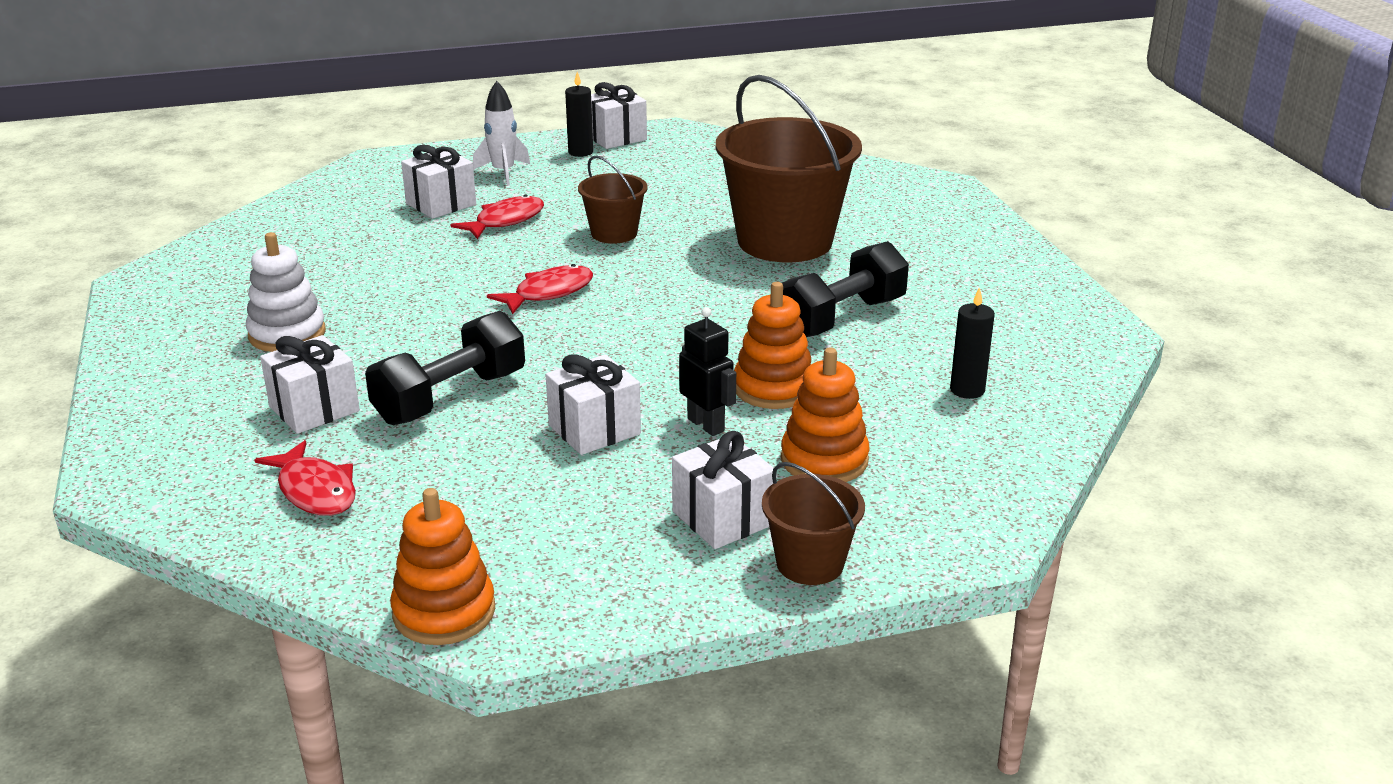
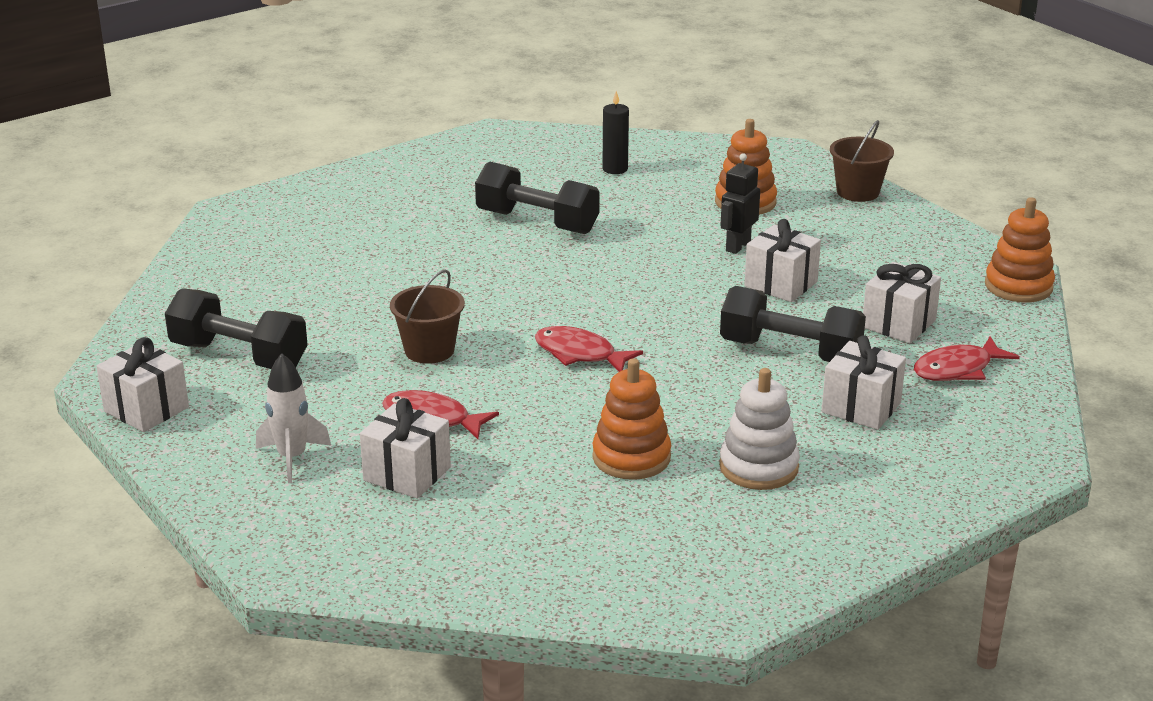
camera: 110 degrees left, 0 degrees up
red fish [255,440,356,516] -> red fish turned 150 degrees counterclockwise [914,336,1020,381]
black candle [565,72,593,157] -> none
white gift [672,431,774,549] -> white gift moved to [863,262,941,343]
brown bucket [716,75,862,262] -> none
orange stacking toy [734,282,811,409] -> orange stacking toy moved to [592,358,671,480]
none -> black dumbbell [165,288,308,369]

